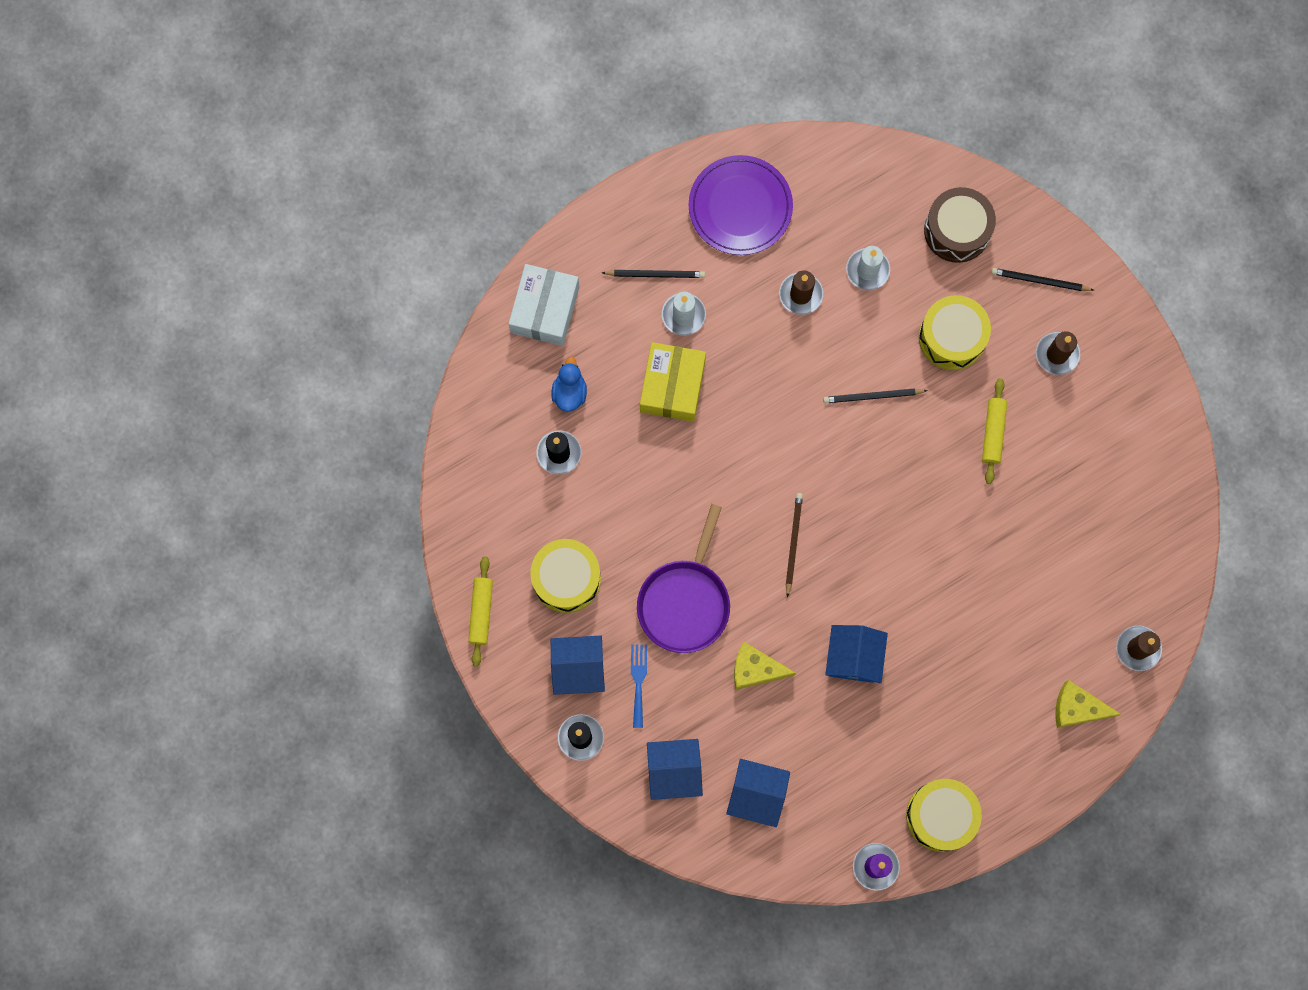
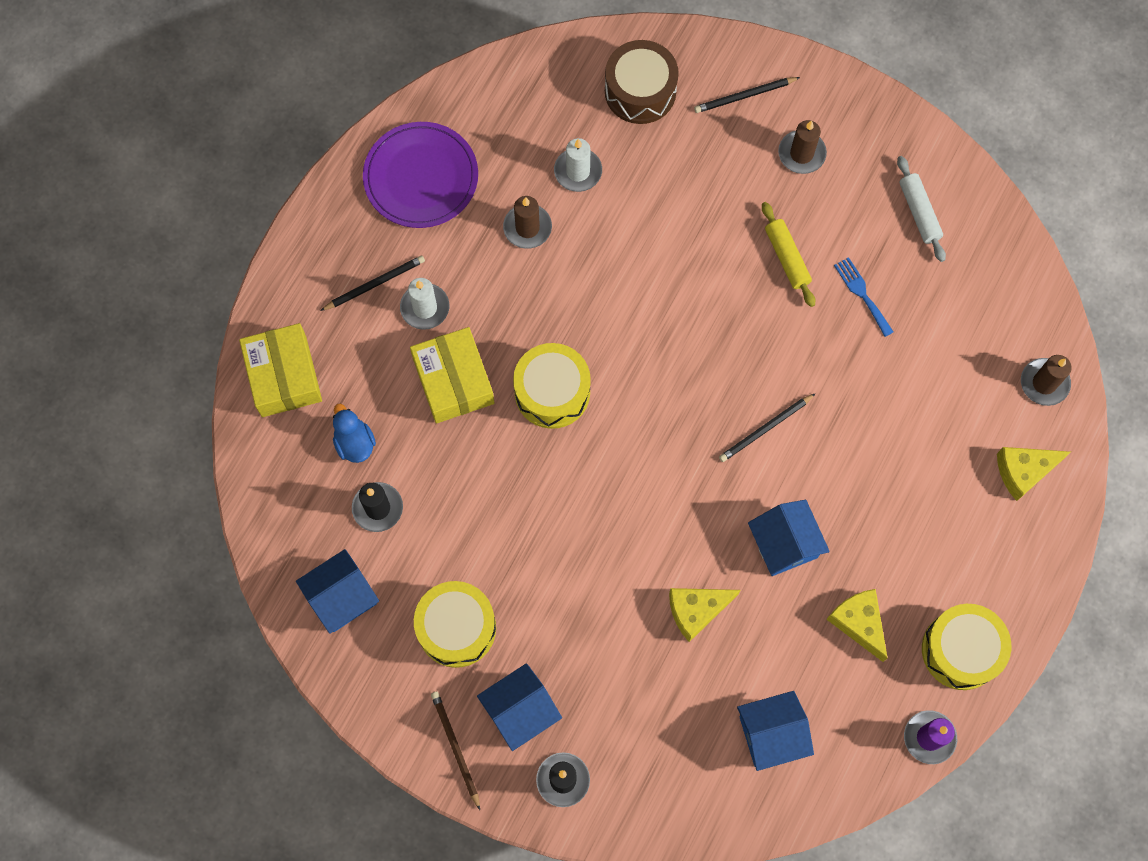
camera: 30 degrees left, 5 degrees down
yellow rolling pin [468,556,493,667] -> none
white box [509,264,579,346] -> yellow box [239,323,322,417]
blue fork [631,644,647,728] -> blue fork moved to [834,257,893,337]
purple pan [637,504,730,653] -> none
blue house [647,739,703,800] -> blue house moved to [296,549,379,634]
brown pencil [786,493,803,598] -> brown pencil moved to [431,691,480,810]
black pencil [823,388,928,403] -> black pencil moved to [719,393,816,462]
yellow drum [919,295,991,370] -> yellow drum moved to [513,343,591,429]
none -> yellow cheese [826,589,888,662]
none -> white rolling pin [897,156,946,262]

